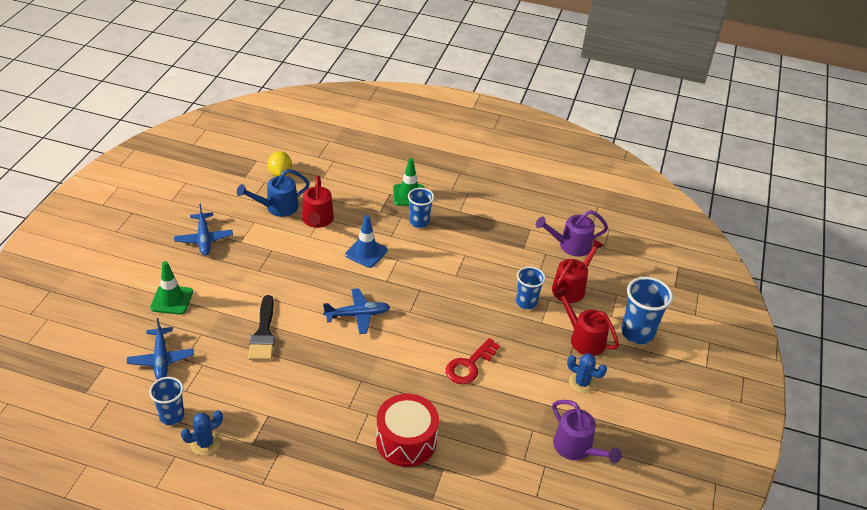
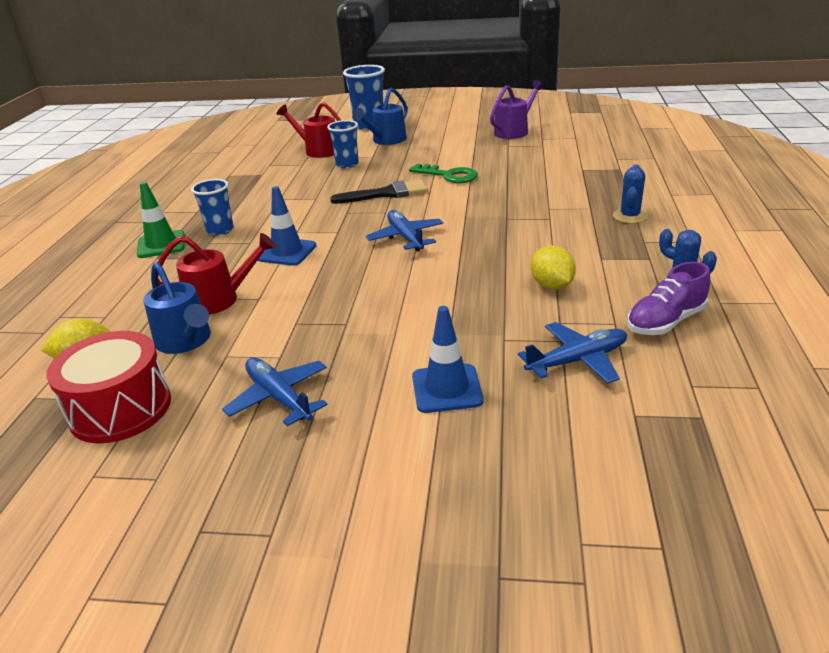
camera: 95 degrees left, 10 degrees down
blue cup [149,377,184,425] -> purple shoe [627,262,710,335]
green traffic cone [150,261,193,315] -> blue traffic cone [412,306,484,413]
blue plane [174,203,233,256] -> blue plane turned 105 degrees counterclockwise [222,358,328,426]
black brush [248,295,275,360] -> black brush moved to [330,179,428,204]
red drum [376,394,439,467] -> red drum moved to [46,331,171,443]
red key [446,338,500,384] -> green key [409,164,478,183]
purple watering can [536,210,608,257] -> none
red watering can [554,287,619,356] -> blue watering can [352,88,408,145]
blue cactus [567,353,607,394] -> blue cactus moved to [613,164,648,224]
none -> yellow lemon [531,245,576,289]

